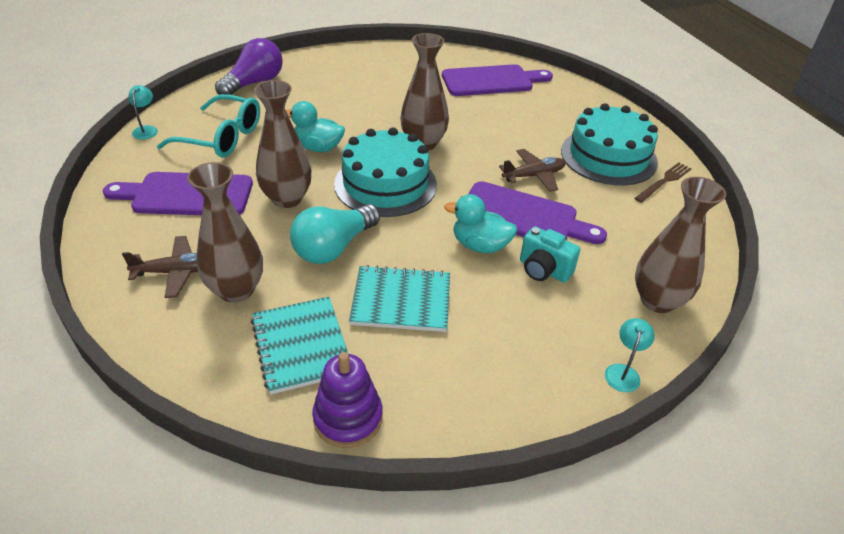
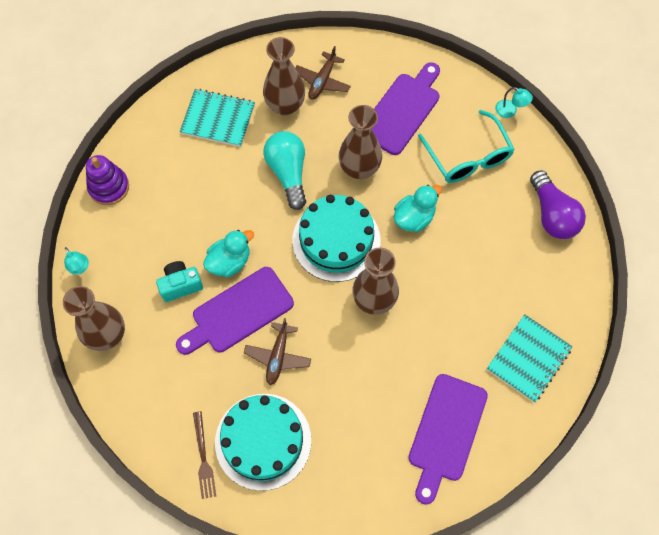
camera: 125 degrees right, 25 degrees up
turquoise glasses [157,94,260,158] -> turquoise glasses turned 75 degrees counterclockwise [418,110,515,183]
purple stacking toy [312,352,383,448] -> purple stacking toy moved to [86,155,129,205]
turquoise notebook [349,265,450,332] -> turquoise notebook moved to [487,314,573,402]

